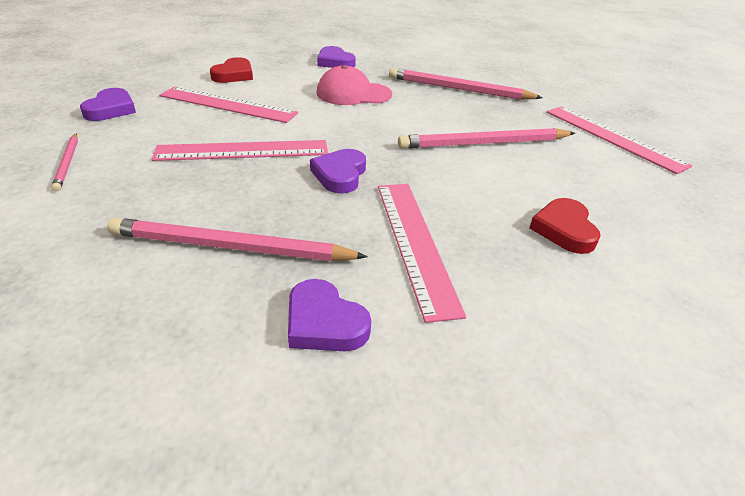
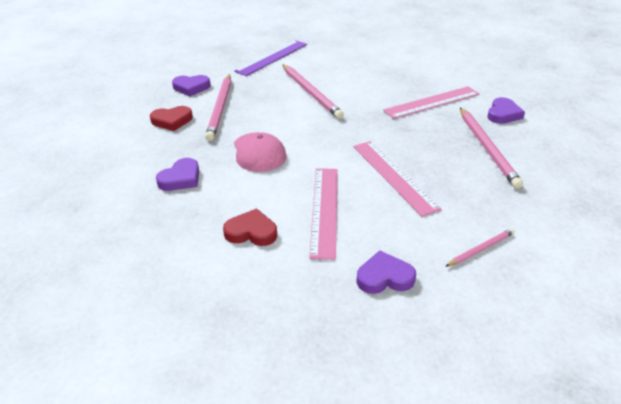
camera: 105 degrees left, 0 degrees up
purple heart [310,149,366,193] -> purple heart moved to [172,75,211,96]
red heart [529,198,600,254] -> red heart moved to [150,106,193,131]
pink ruler [546,106,692,174] -> purple ruler [234,40,307,76]

